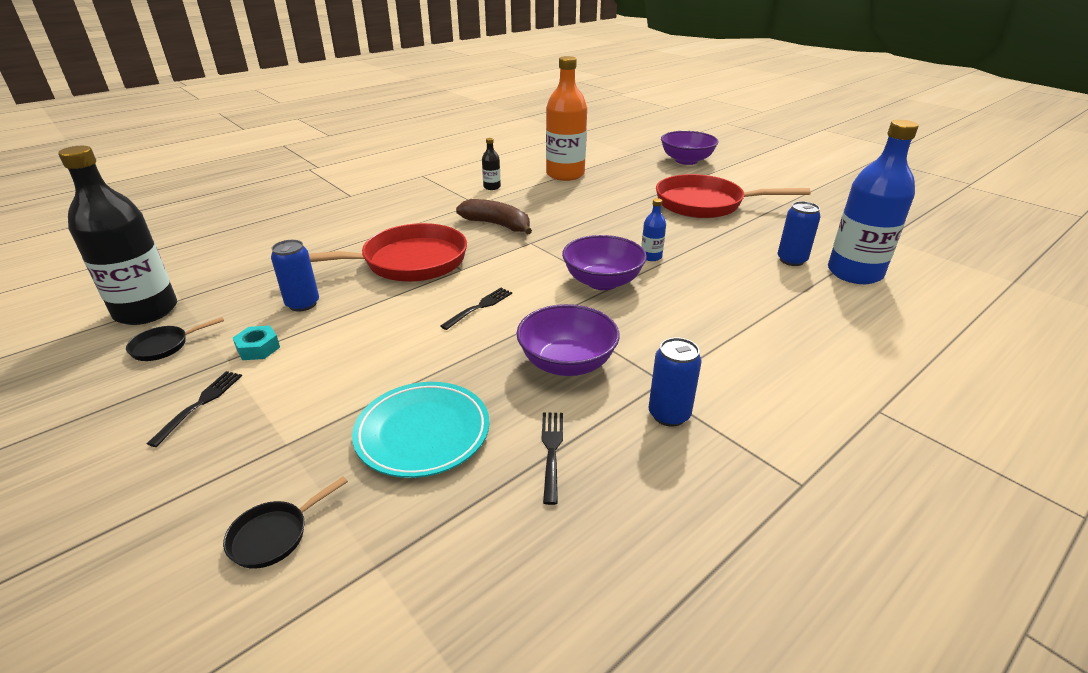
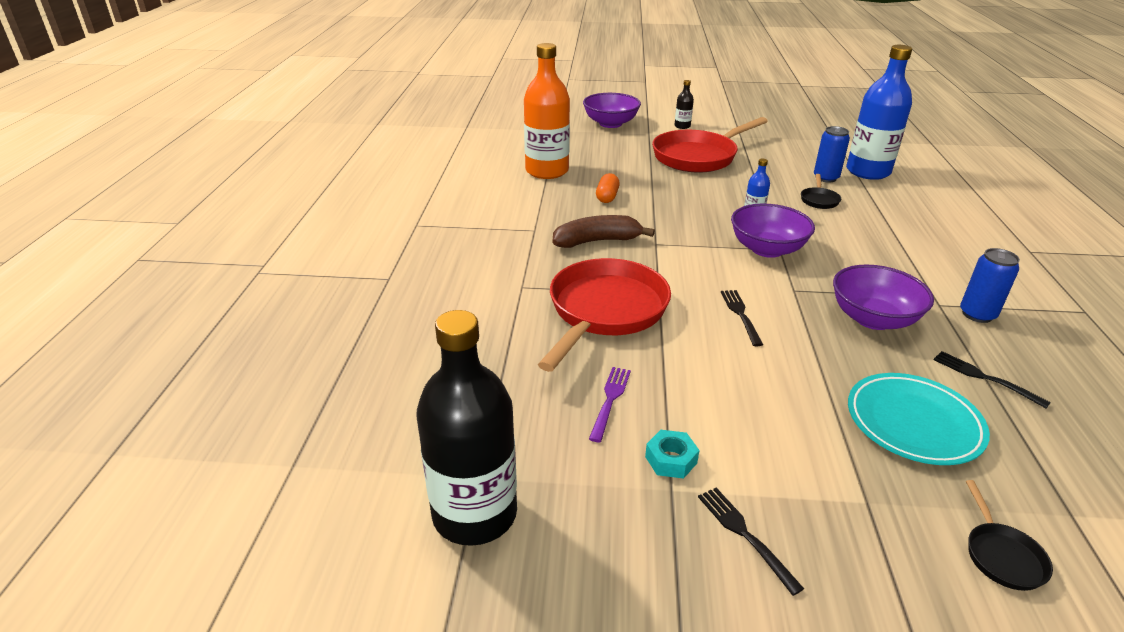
camera: 45 degrees left, 0 degrees up
black pan [126,317,224,361] -> black pan moved to [801,174,841,209]
blue can [271,240,319,312] -> purple fork [589,367,631,442]
black bottle [482,138,501,190] -> black bottle moved to [675,80,694,129]
none -> orange capsule [596,173,620,203]

